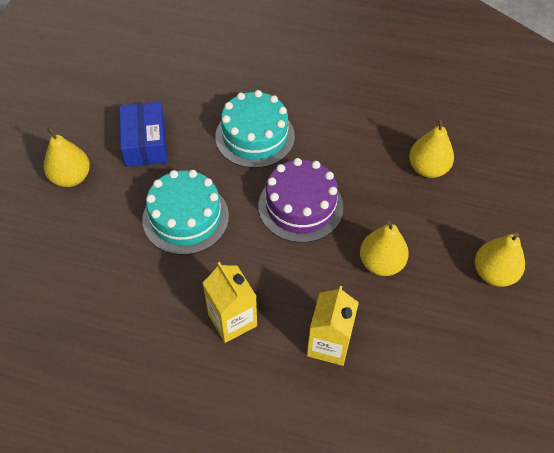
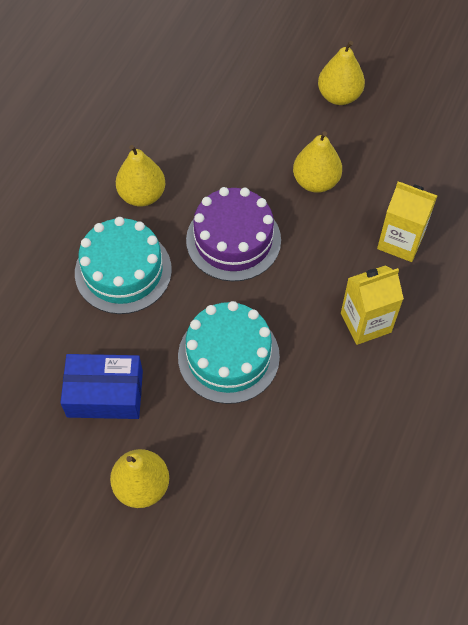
camera: 80 degrees left, 5 degrees up
yellow pear [409,118,454,178] -> yellow pear moved to [116,145,165,207]

